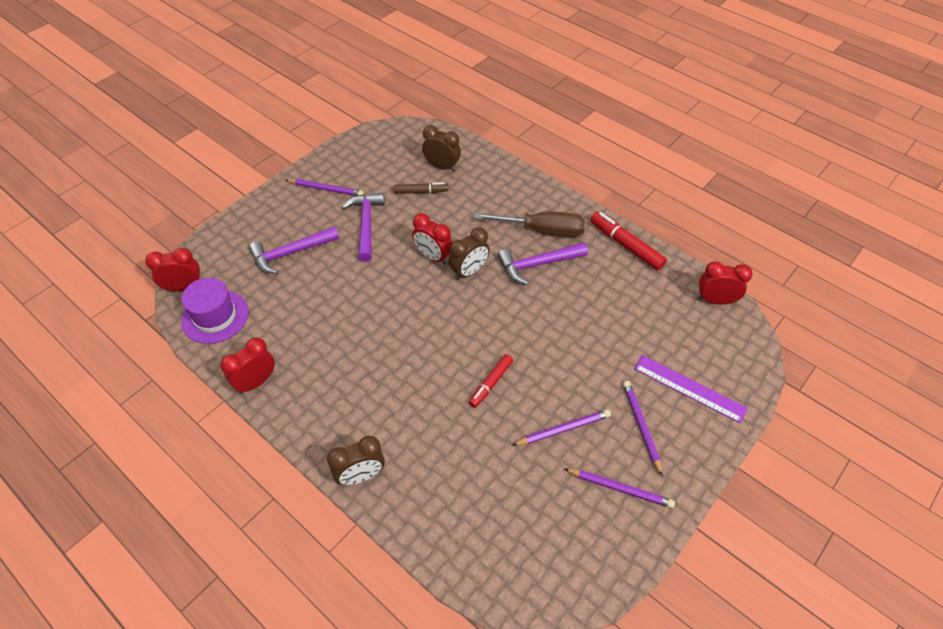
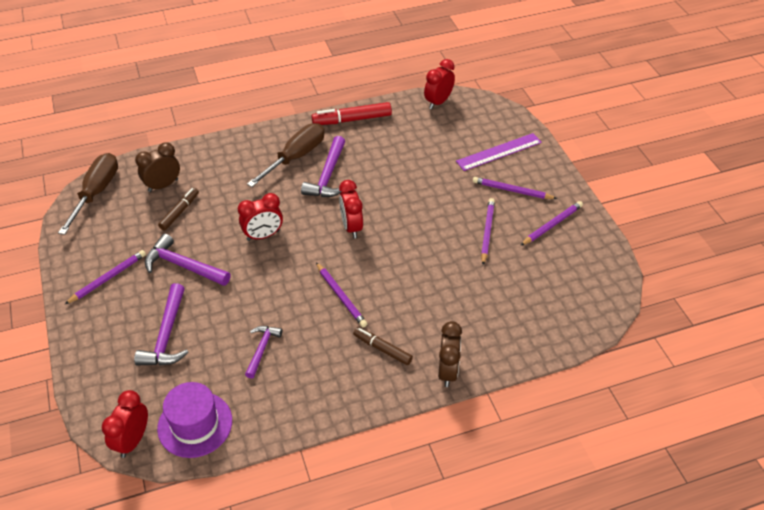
camera: 60 degrees left, 5 degrees down
red clock [220,338,275,394] -> red clock moved to [339,180,363,238]
brown clock [448,227,490,280] -> none
red marker [469,354,513,408] -> none
none -> brown screwdriver [58,153,118,235]
none -> purple hammer [245,326,282,379]
none -> purple pencil [316,262,367,328]
none -> brown marker [353,327,413,365]

